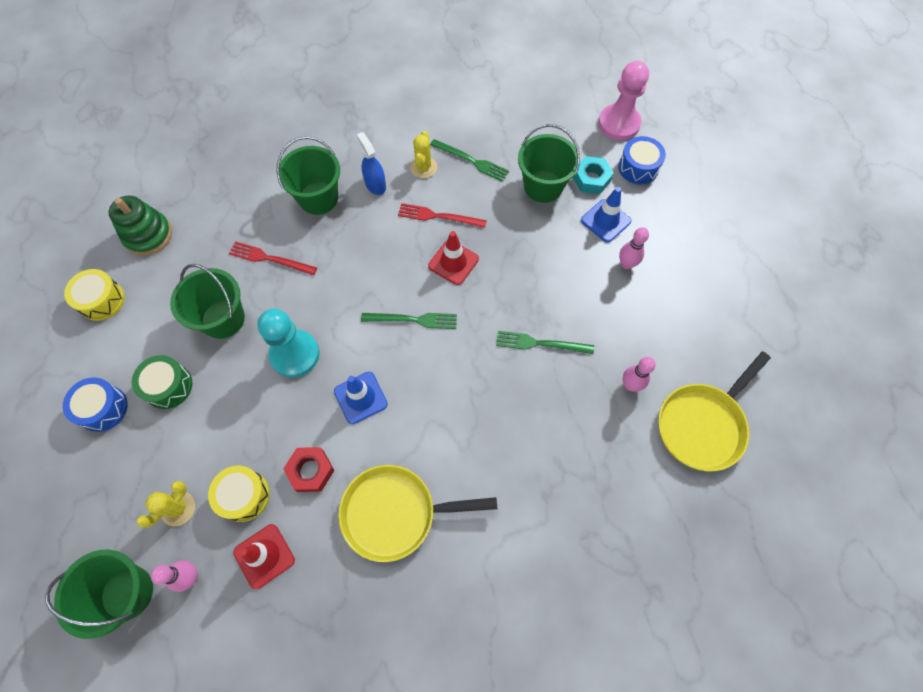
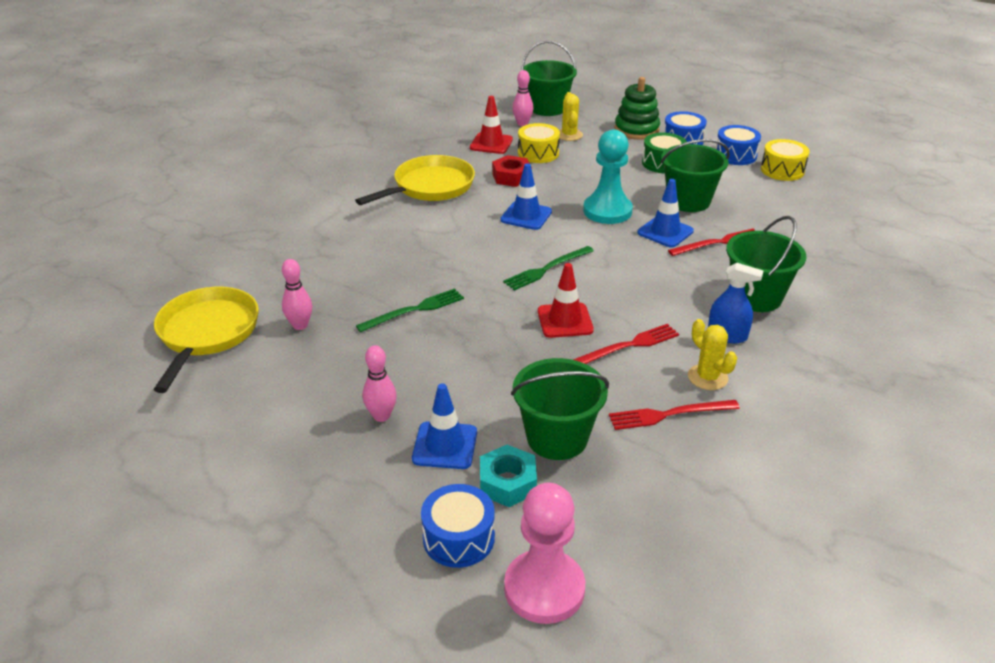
camera: 140 degrees right, 30 degrees down
green stacking toy [108,195,172,256] -> green stacking toy moved to [615,77,660,140]
green fork [430,139,509,182] -> red fork [609,400,740,430]
none -> blue traffic cone [637,179,694,247]
none -> blue drum [716,125,761,165]

